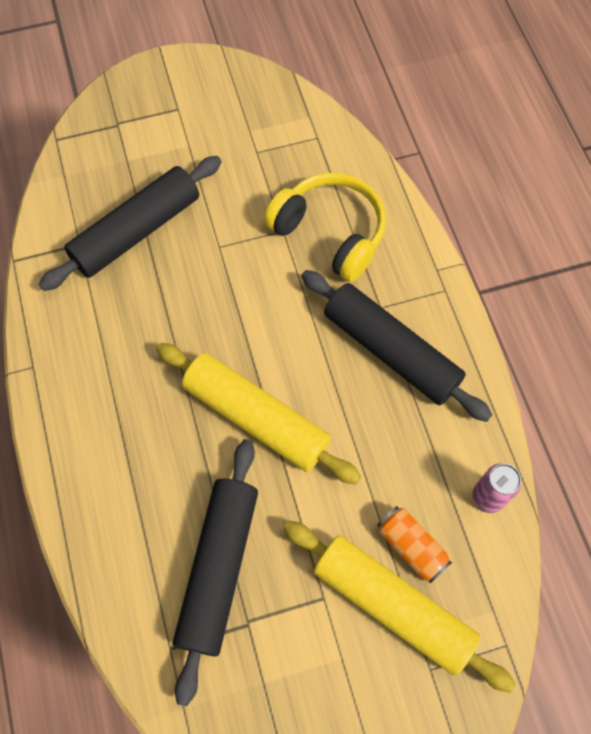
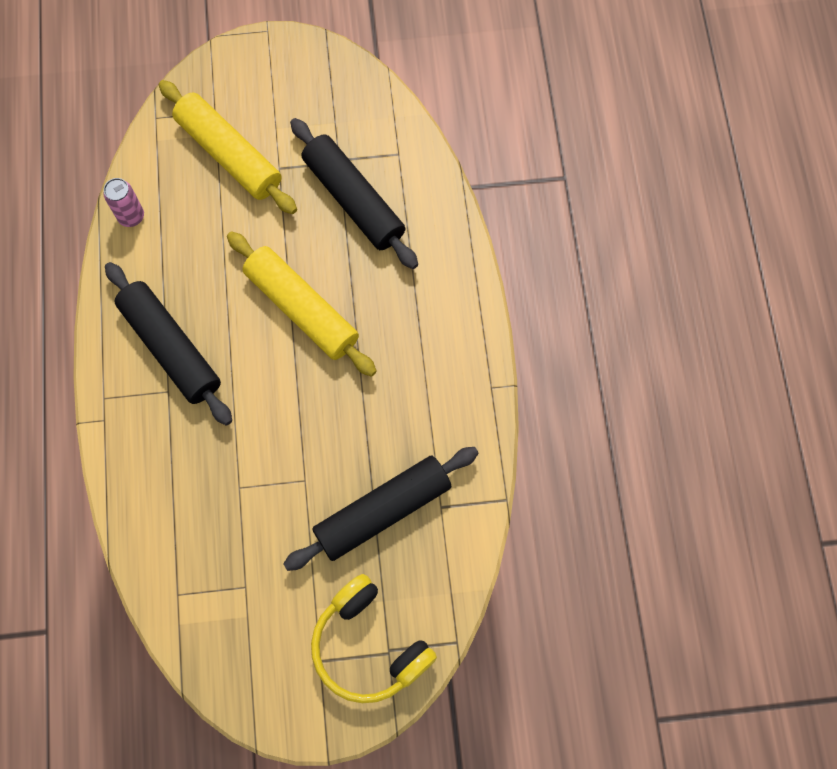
camera: 170 degrees left, 5 degrees up
black rolling pin [173,439,258,706] -> black rolling pin turned 60 degrees counterclockwise [290,118,418,269]
yellow headphones [264,173,386,282] -> yellow headphones moved to [311,574,437,703]
orange can [377,506,452,584] -> none

